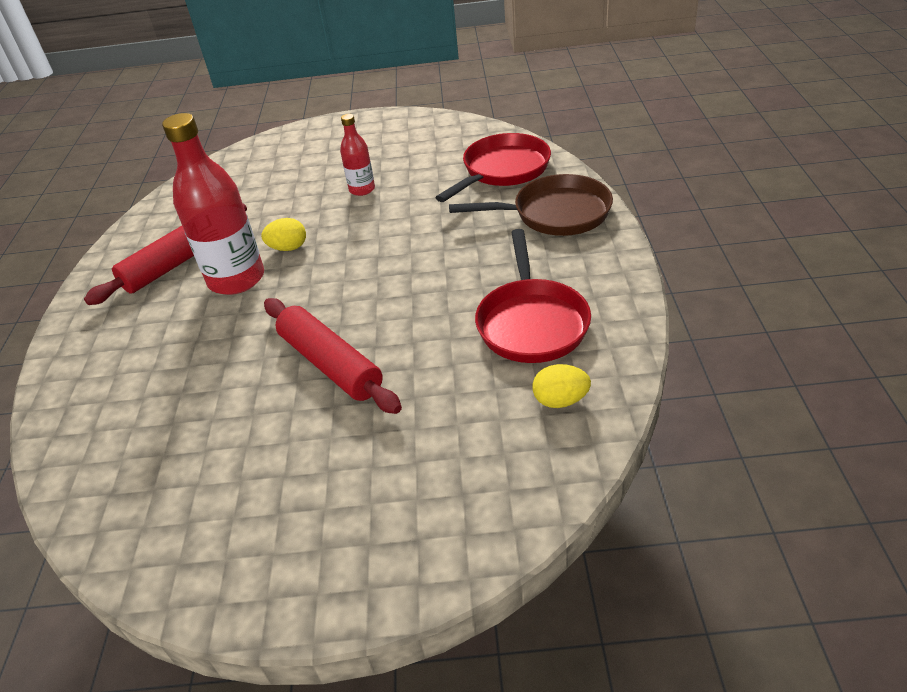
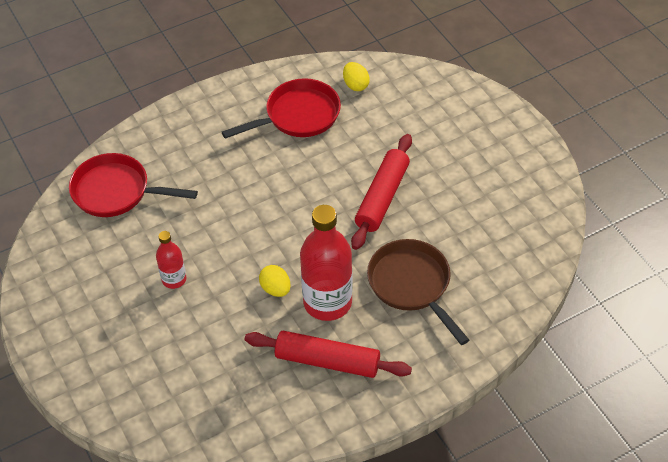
camera: 120 degrees left, 10 degrees up
brown pan [449,174,613,236] -> brown pan moved to [367,239,469,345]

